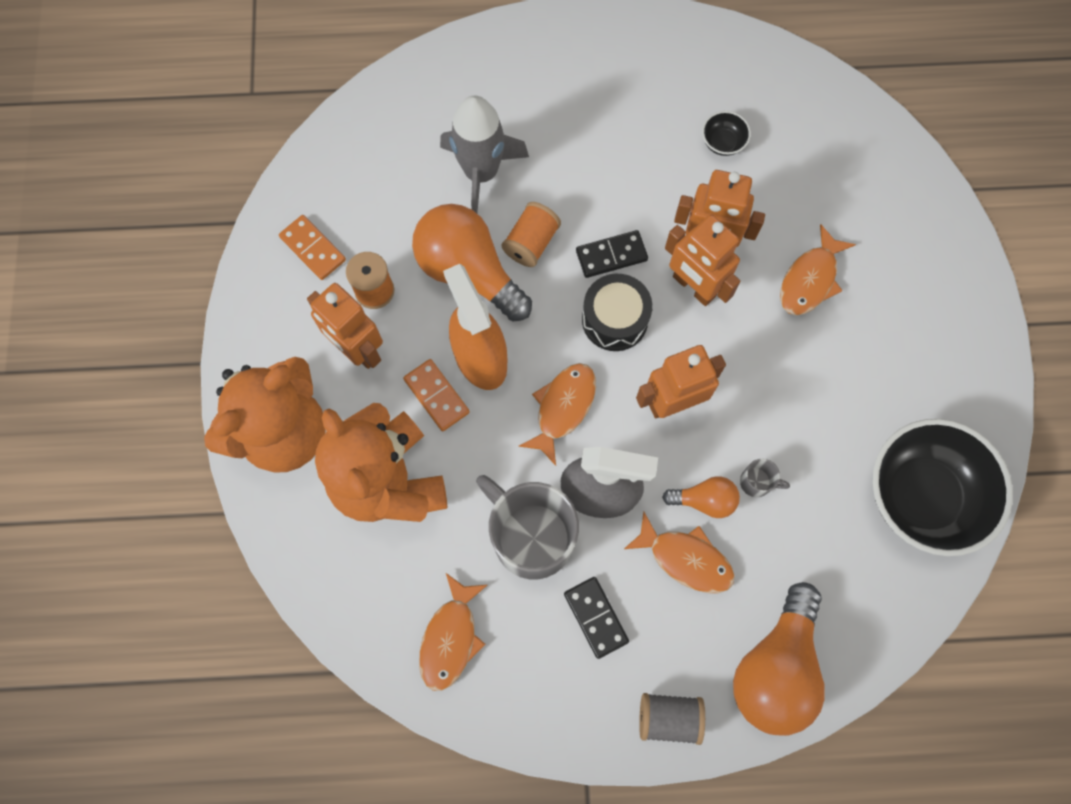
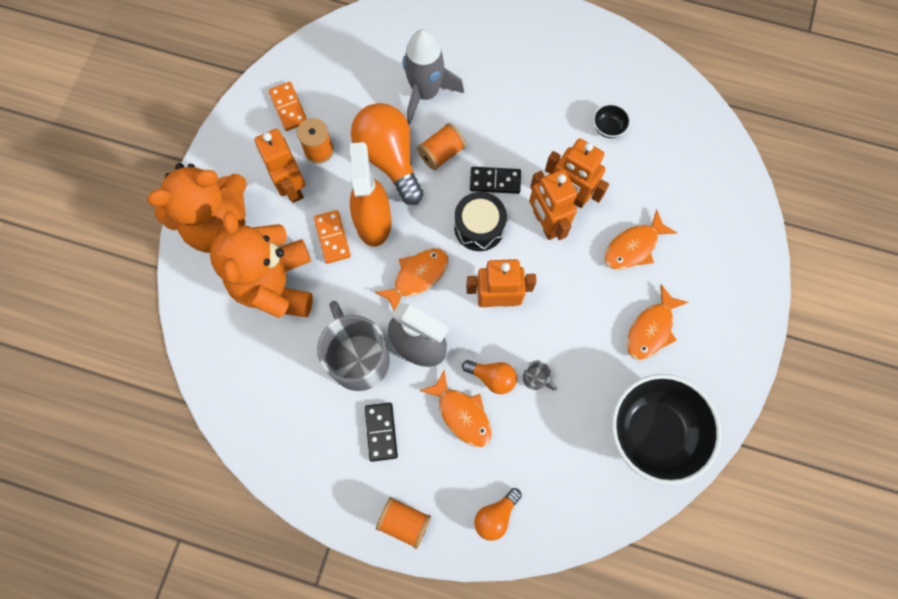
camera: 20 degrees right, 0 degrees up
orange fish [419,573,487,691] -> orange fish moved to [626,284,689,360]
grey spool [639,693,705,745] -> orange spool [376,497,431,549]
orange light bulb [733,582,825,736] -> orange light bulb [474,488,522,541], size x0.50

